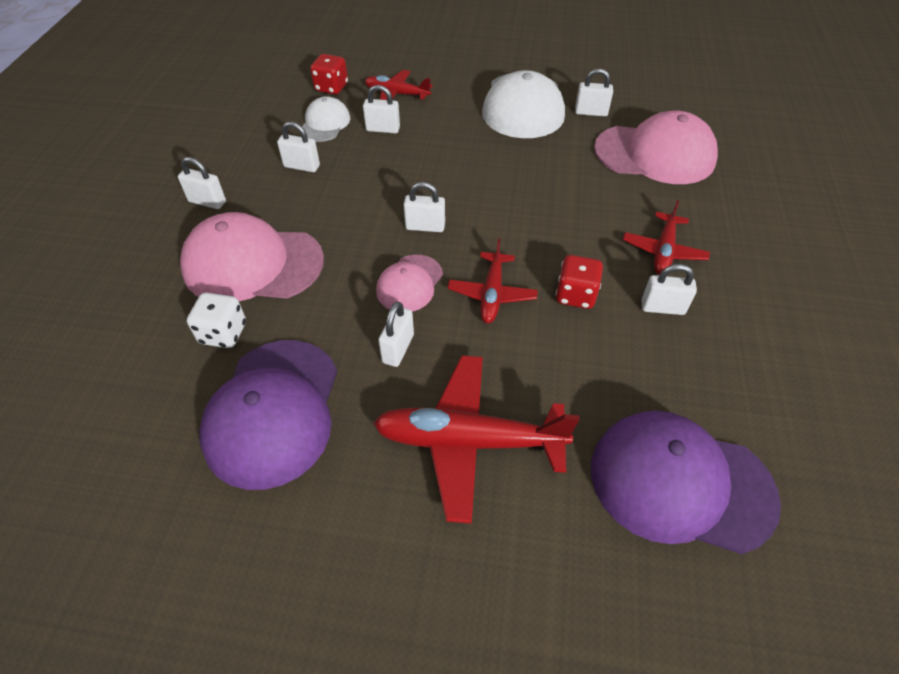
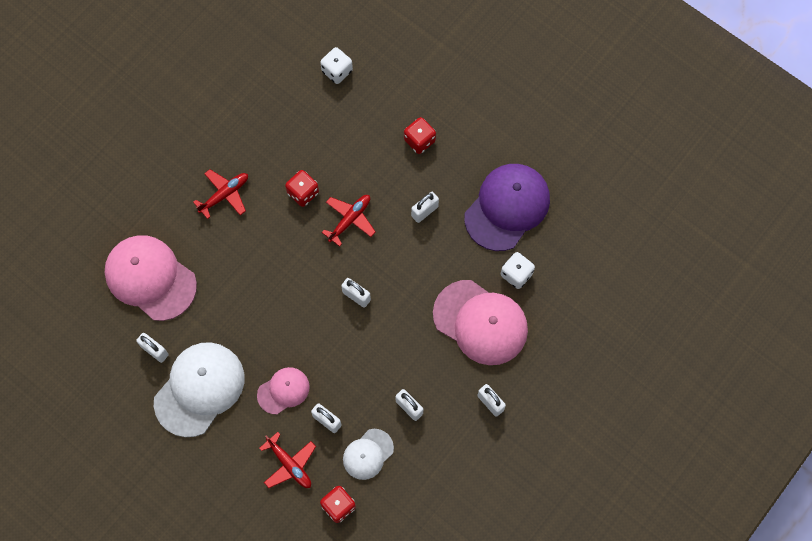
camera: 150 degrees left, 20 degrees up
red plane [373,355,580,524] -> red dice [404,117,436,154]
pink cap [376,255,443,312] -> pink cap moved to [257,367,310,414]
purple cap [591,411,781,554] -> white dice [320,47,353,84]
white padlock [641,264,697,315] -> none

